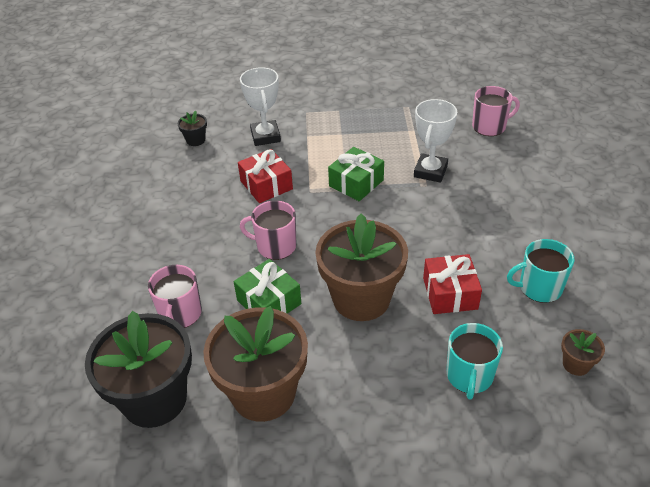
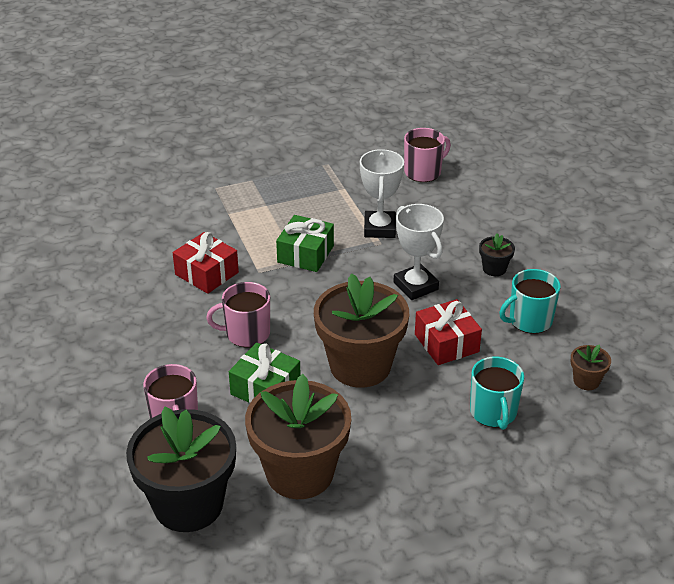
camera: 20 degrees left, 5 degrees down
black flower pot [178,111,207,146] -> black flower pot moved to [479,233,515,276]
white trophy [240,67,281,146] -> white trophy moved to [394,204,444,300]

